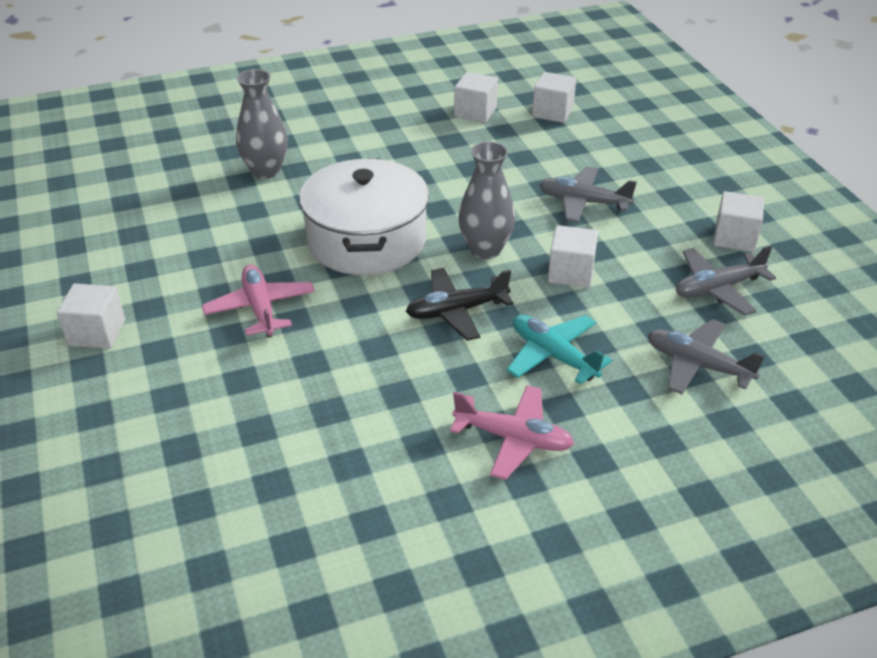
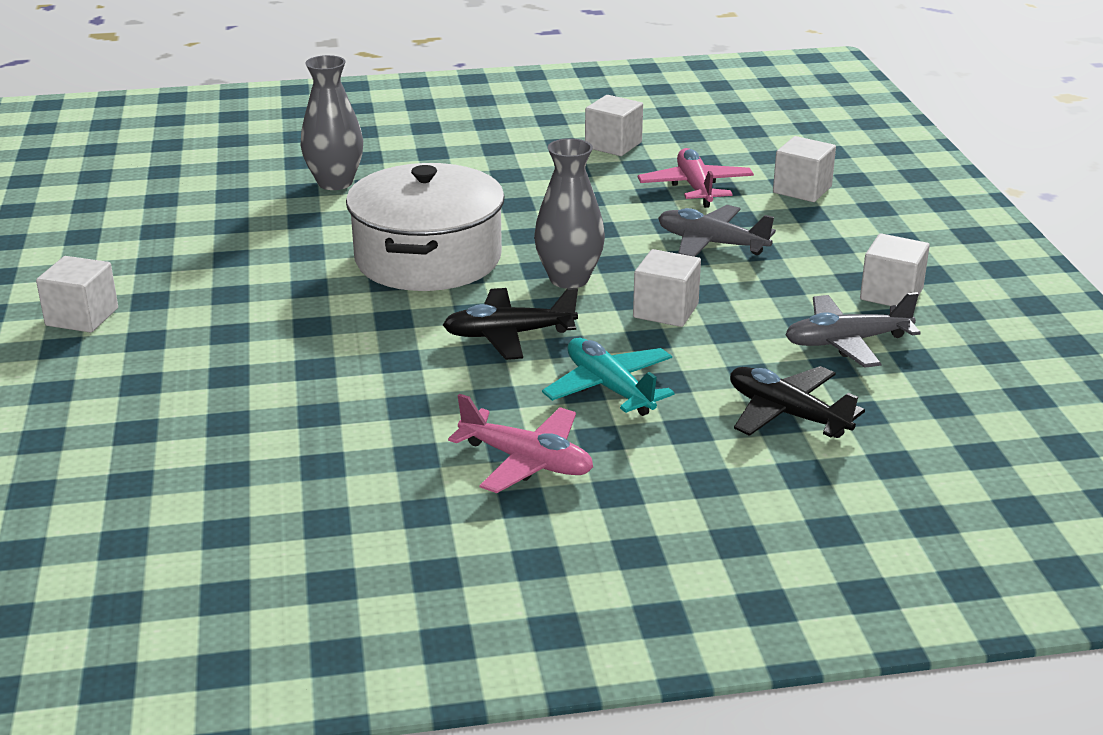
camera: 10 degrees right, 10 degrees down
pink plane [202,265,315,337] -> pink plane moved to [638,148,754,208]
white cube [532,72,576,123] -> white cube moved to [773,136,836,202]
grey plane [647,319,765,394] -> black plane [730,366,865,438]

